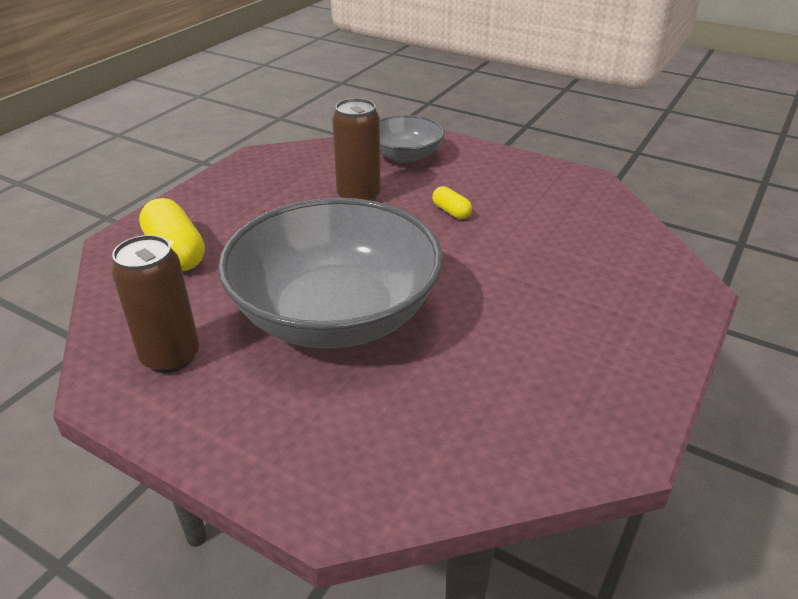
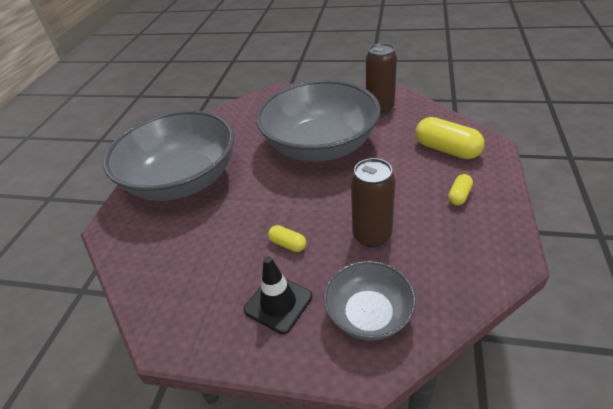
camera: 165 degrees right, 5 degrees up
none -> grey bowl [103,110,234,201]
none -> black traffic cone [244,256,312,334]
none -> yellow capsule [448,174,473,205]

